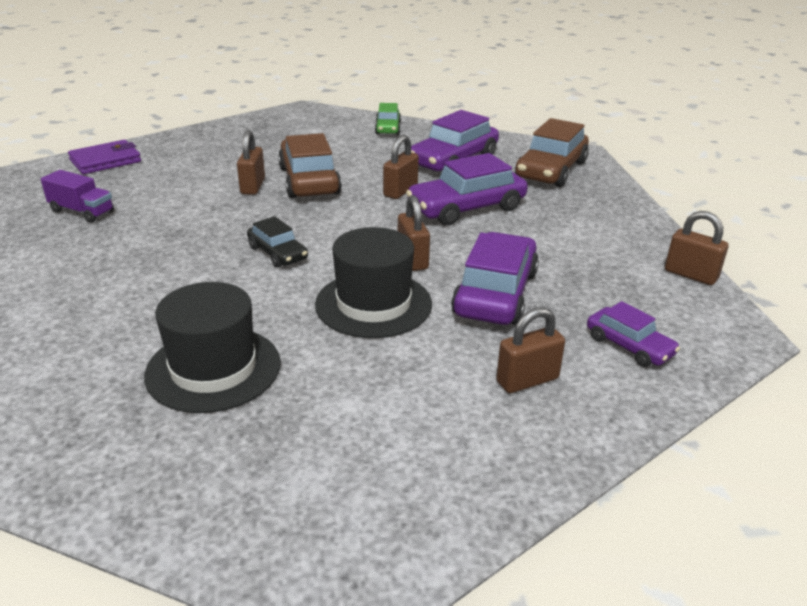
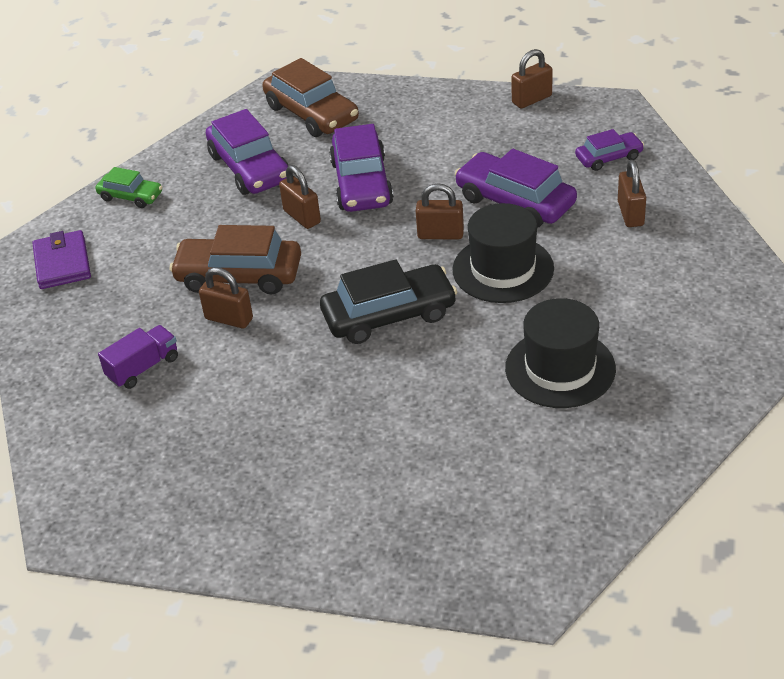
camera: 65 degrees left, 10 degrees up
purple truck [41,170,114,223] -> purple truck moved to [98,325,178,389]
purple wallet [68,140,141,174] -> purple wallet moved to [32,230,91,289]
black car [247,216,308,268] -> black car [320,259,457,344], size x1.78

